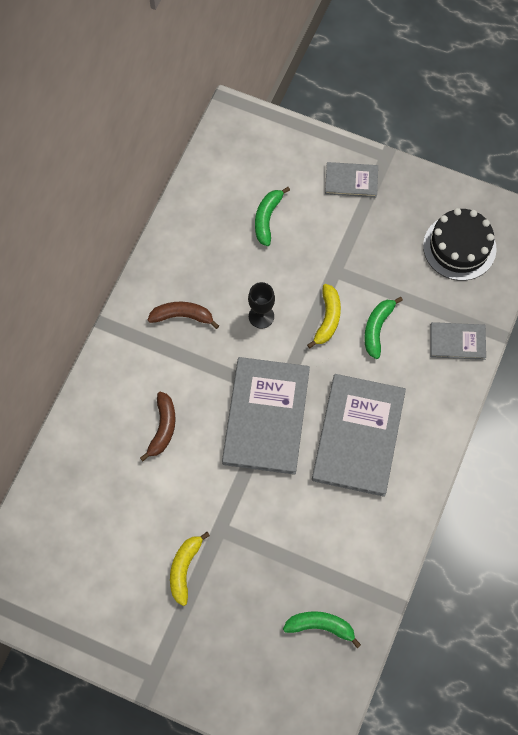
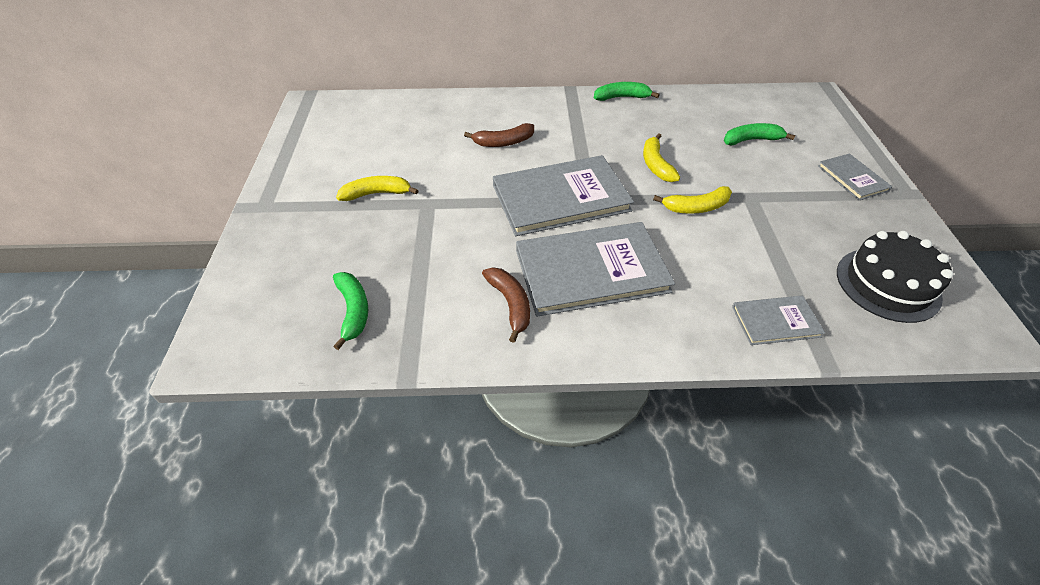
camera: 65 degrees right, 20 degrees down
brown banana [148,302,219,329] -> brown banana moved to [482,267,530,343]
black goblet [248,282,275,329] -> yellow banana [643,133,680,182]
green banana [364,297,403,359] -> green banana moved to [594,82,660,101]
grey book [430,322,486,360] -> grey book turned 75 degrees counterclockwise [732,296,825,345]

